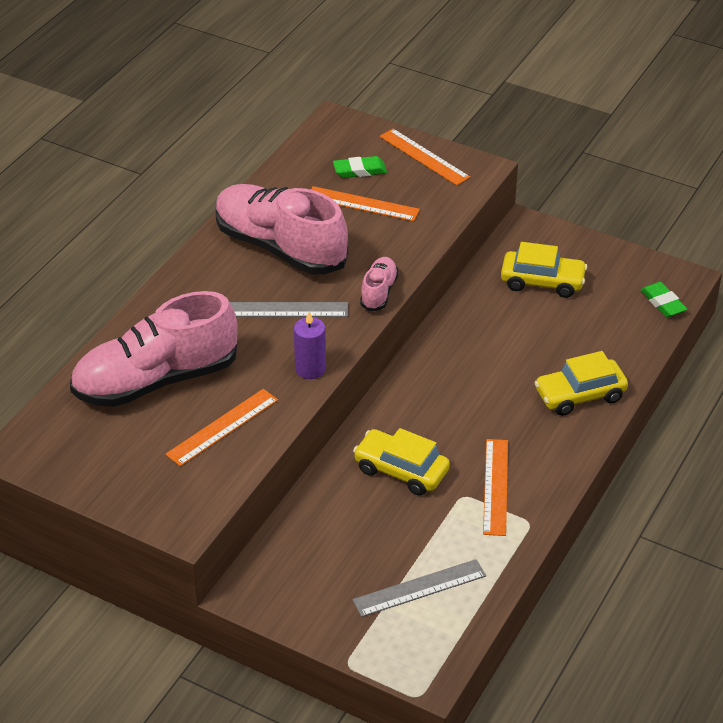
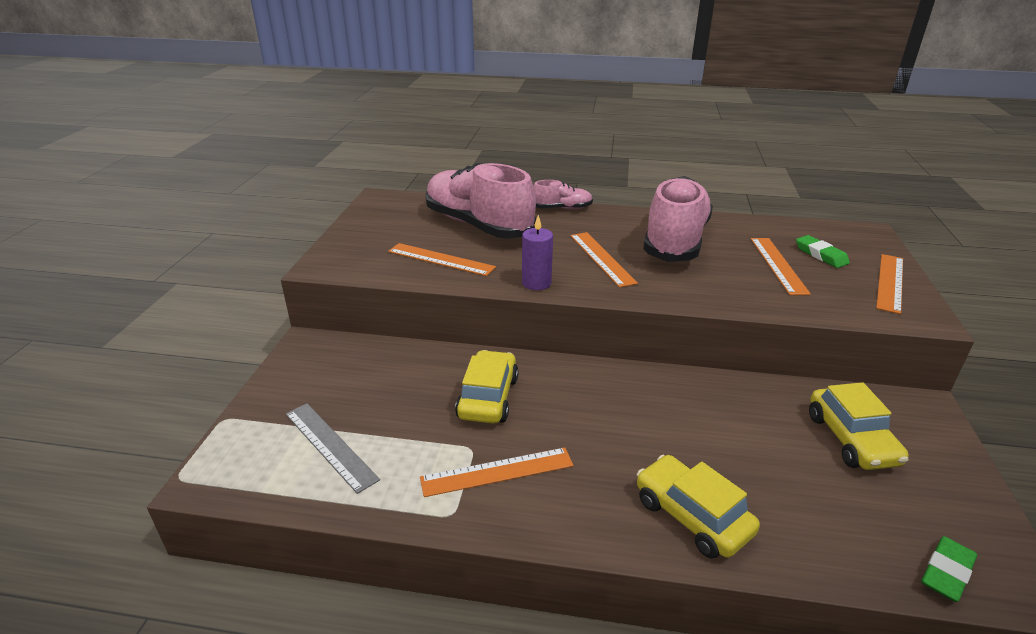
camera: 70 degrees right, 10 degrees down
grey ruler [230,302,348,317] -> orange ruler [570,232,638,287]
pink shoe [360,257,399,311] -> pink shoe moved to [533,180,593,209]

